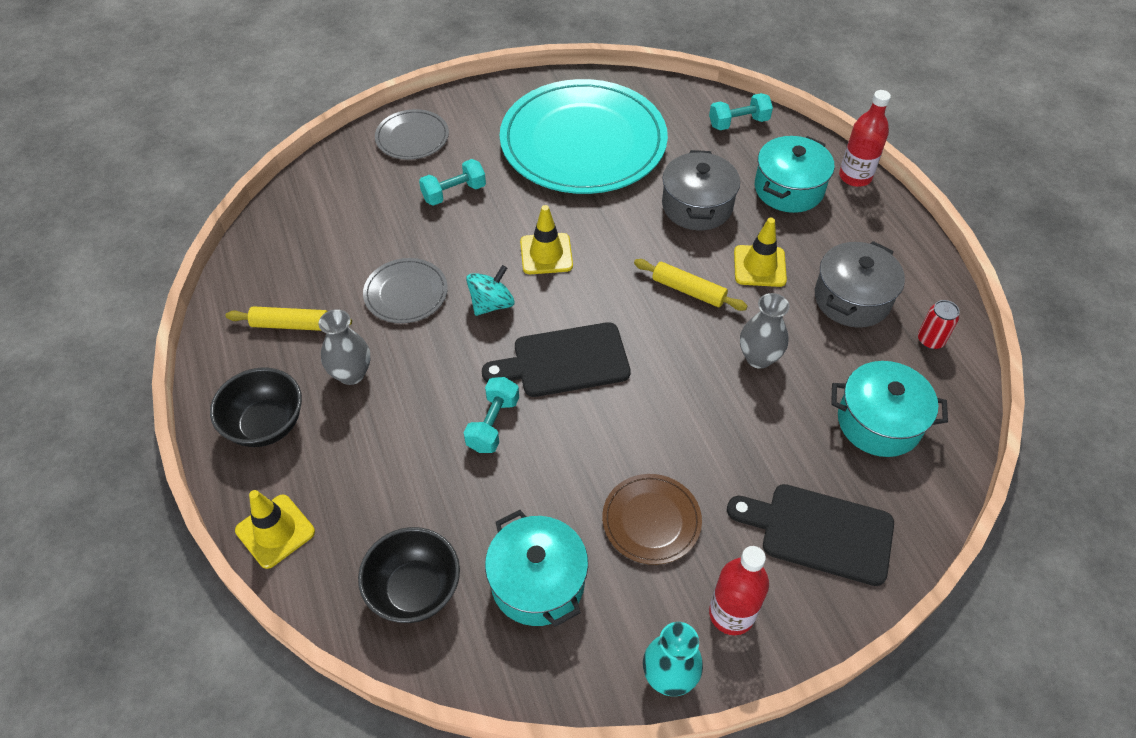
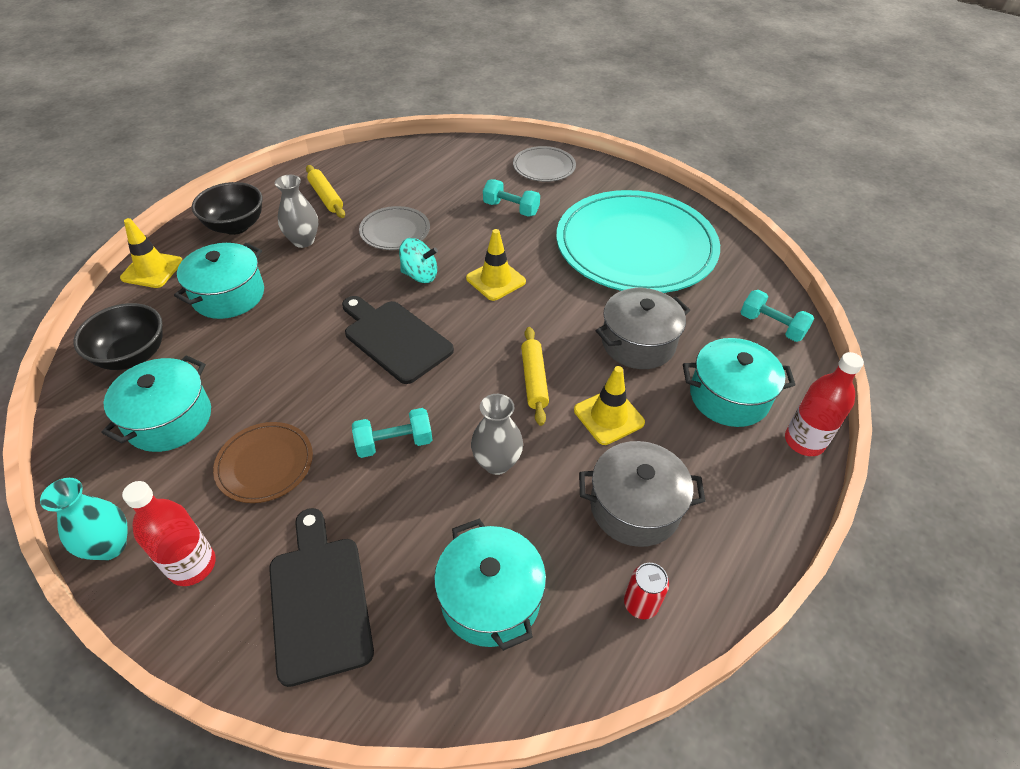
camera: 55 degrees right, 5 degrees down
turquoise dumbbell [464,377,519,453] -> turquoise dumbbell moved to [352,408,432,458]
none -> turquoise pot [174,243,264,319]

